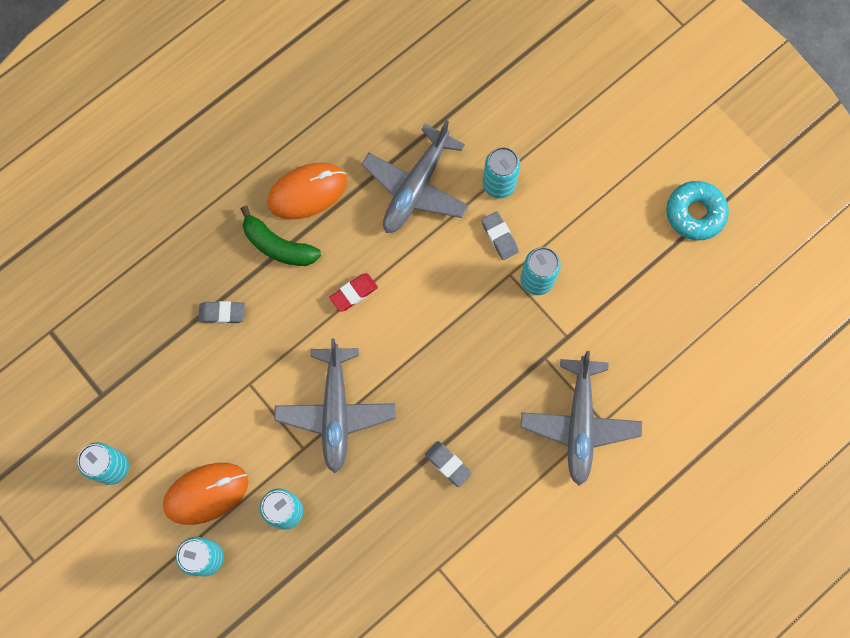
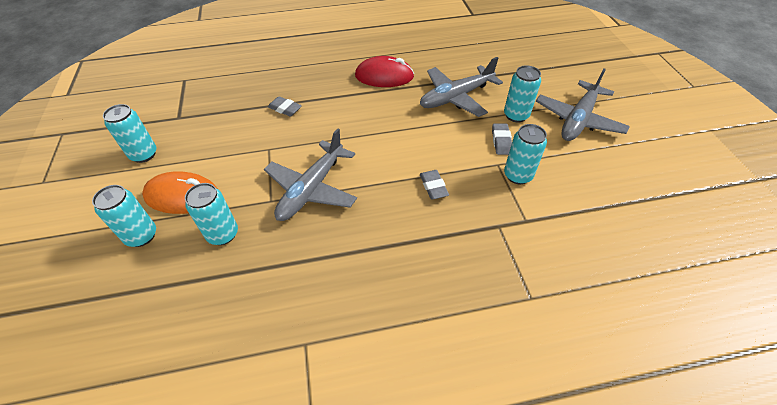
camera: 30 degrees right, 25 degrees down
green banana [241,206,321,266] -> none
orange mouse [267,163,347,219] -> red mouse [355,56,414,87]
red eraser [329,273,378,312] -> none
grey eraser [425,441,472,487] -> grey eraser moved to [420,170,449,199]
grey plane [521,351,642,486] -> grey plane moved to [536,68,630,141]
turquoise donut [666,181,729,240] -> none

